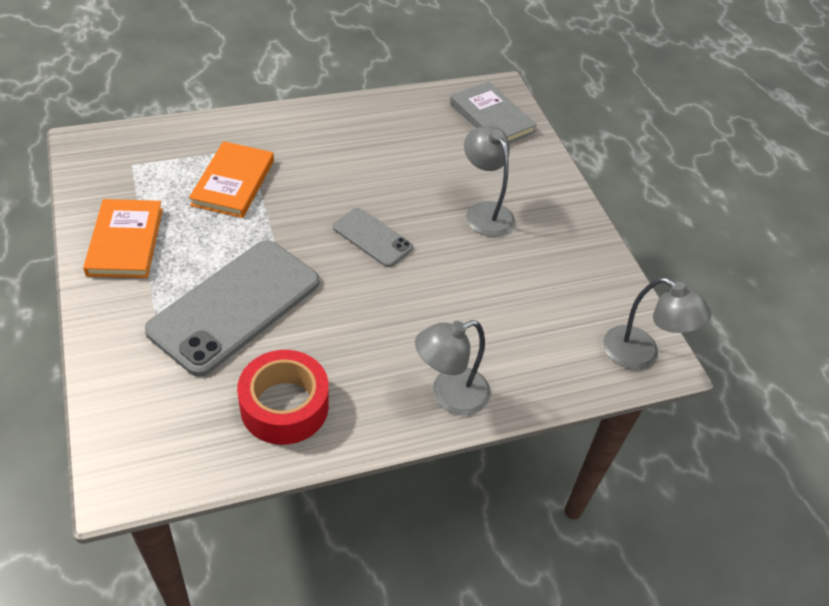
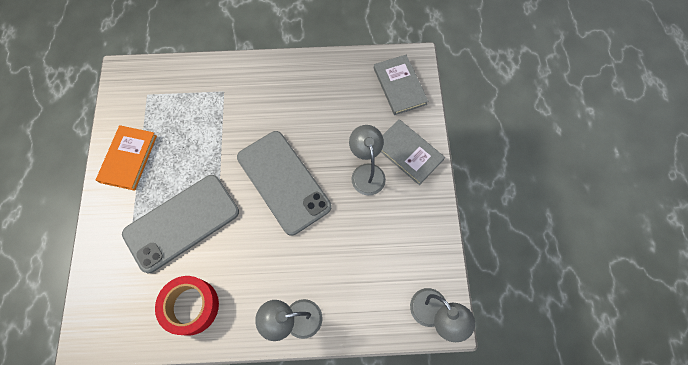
camera: 20 degrees right, 20 degrees up
orange book [189,141,274,218] -> none
grey phone [333,208,413,267] -> grey phone [237,131,331,236], size x1.96
none -> grey book [381,119,445,185]

